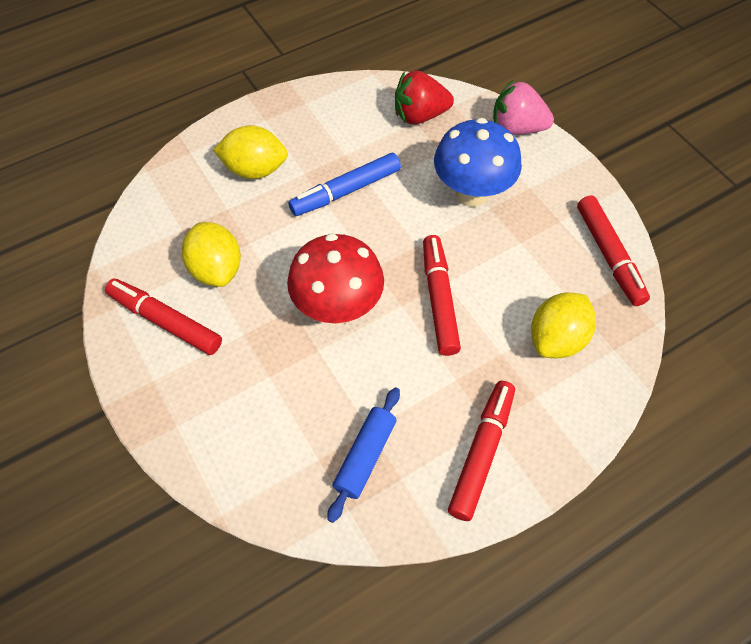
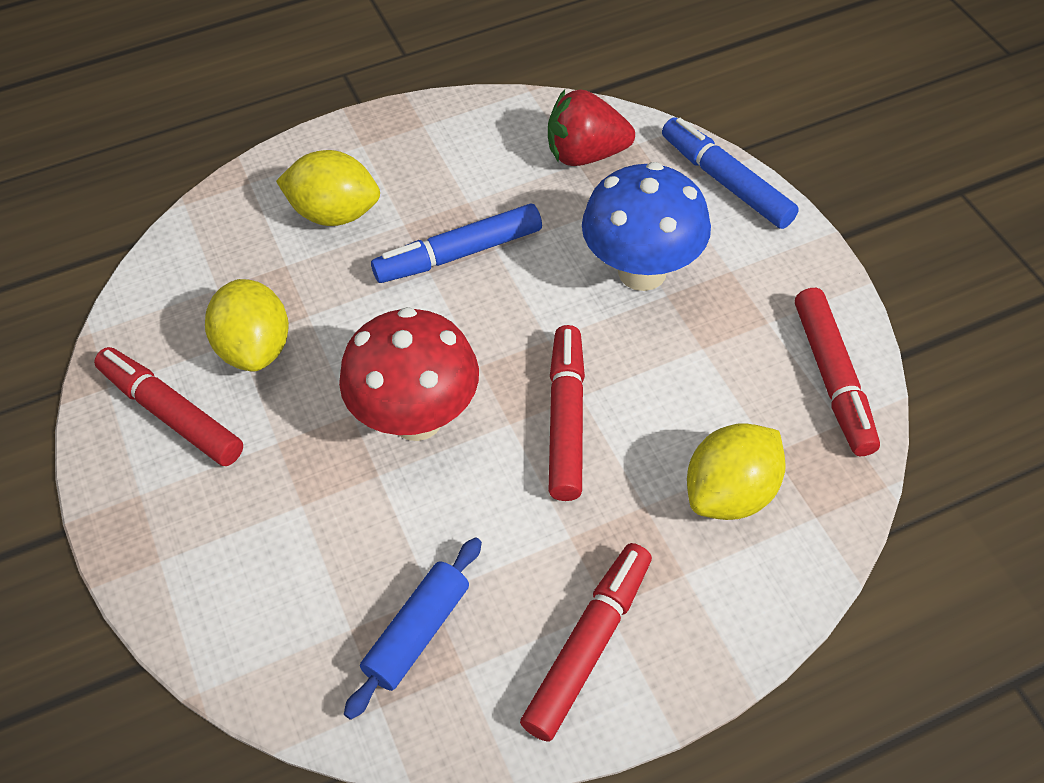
camera: 10 degrees right, 5 degrees down
pink strawberry [493,80,554,135] -> blue marker [662,117,799,229]

